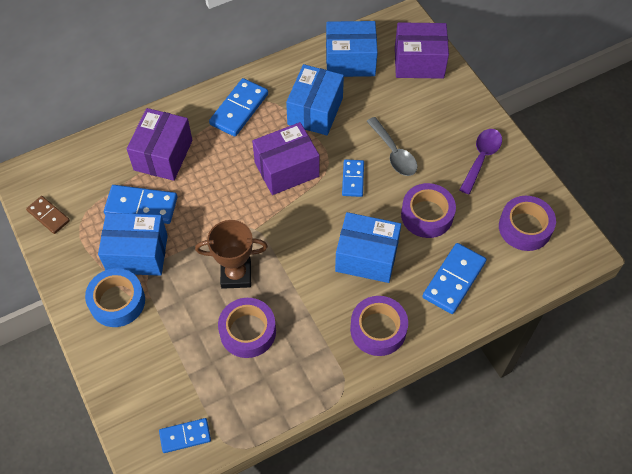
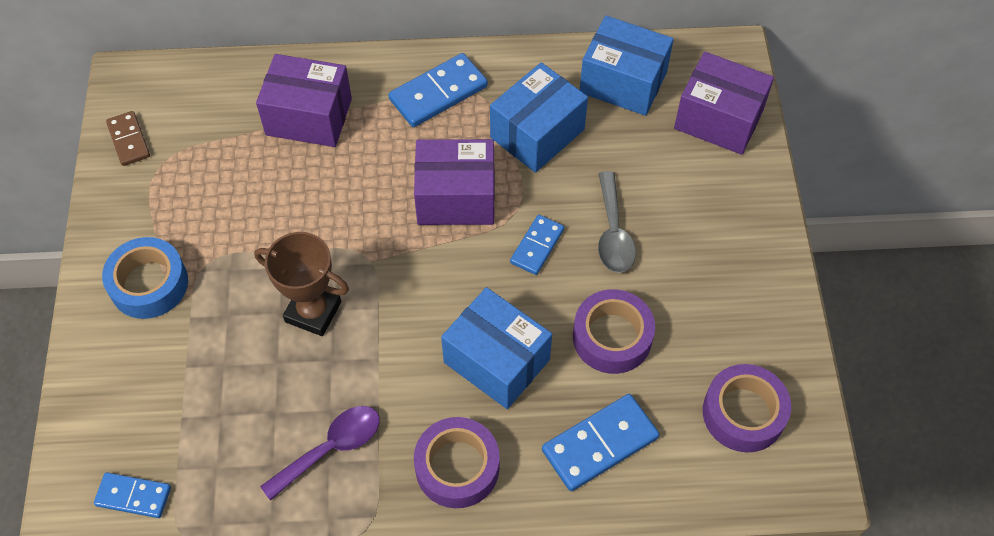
camera: 25 degrees right, 0 degrees up
blue box [98,213,168,276] -> none
blue domino [104,185,177,224] -> none
purple box [127,108,192,181] -> purple box turned 60 degrees clockwise [256,54,352,147]
purple tape [218,298,276,358] -> none
purple spoon [459,129,502,194] -> purple spoon moved to [260,406,379,501]

